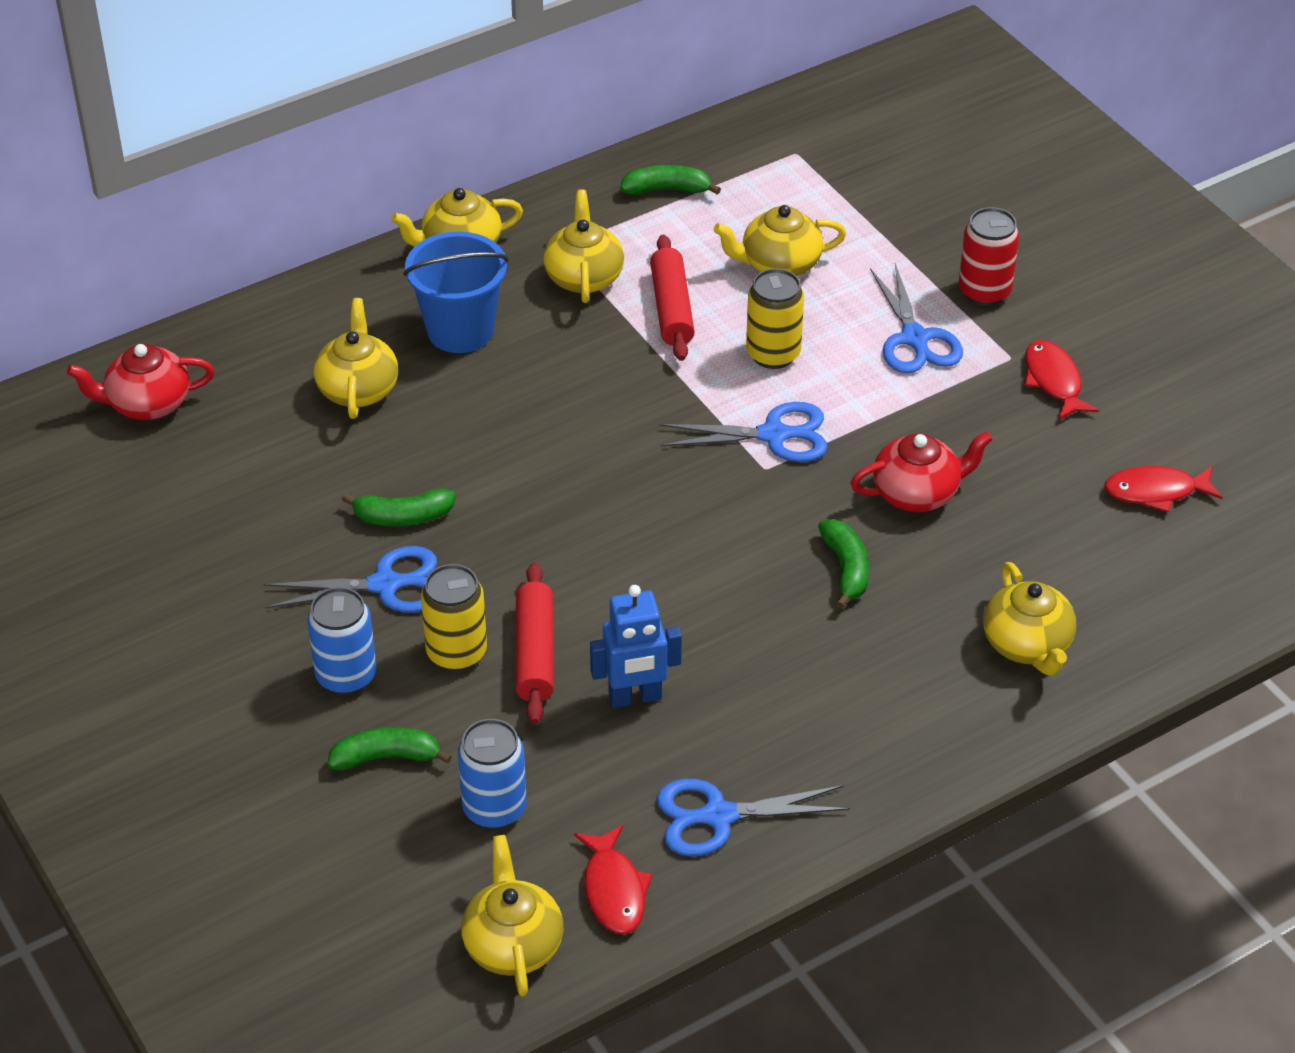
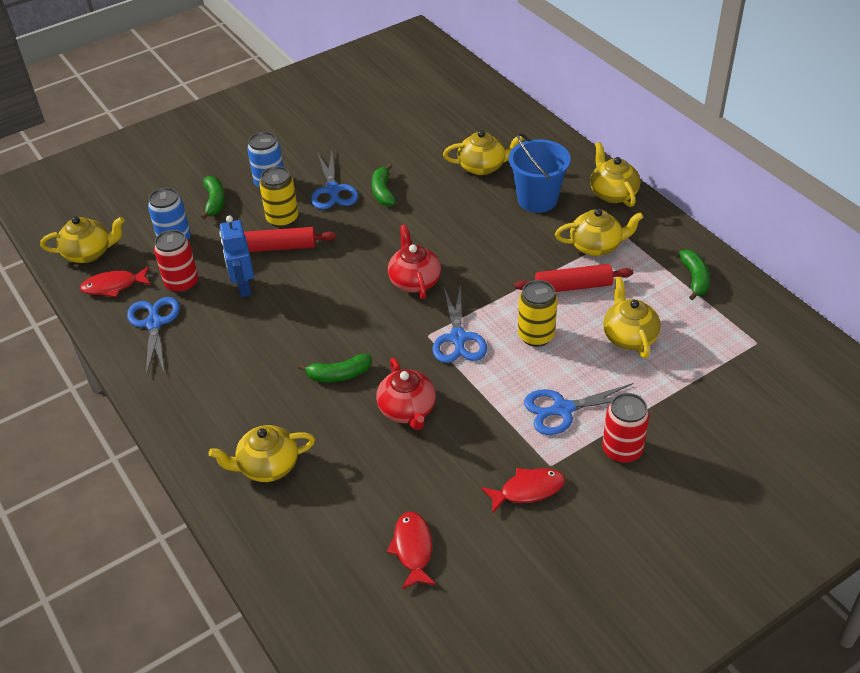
camera: 90 degrees right, 0 degrees up
red teapot [67,344,215,420] -> red teapot moved to [388,225,441,299]
none -> red can [154,230,198,293]

